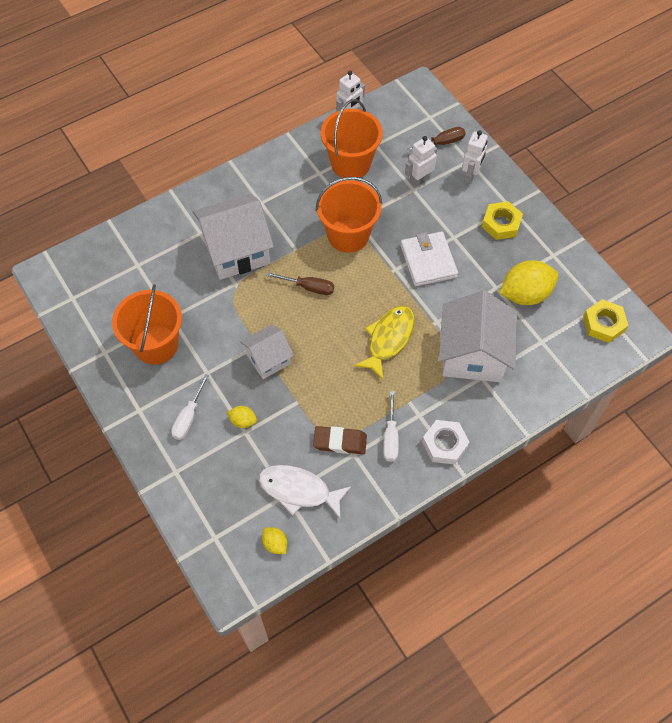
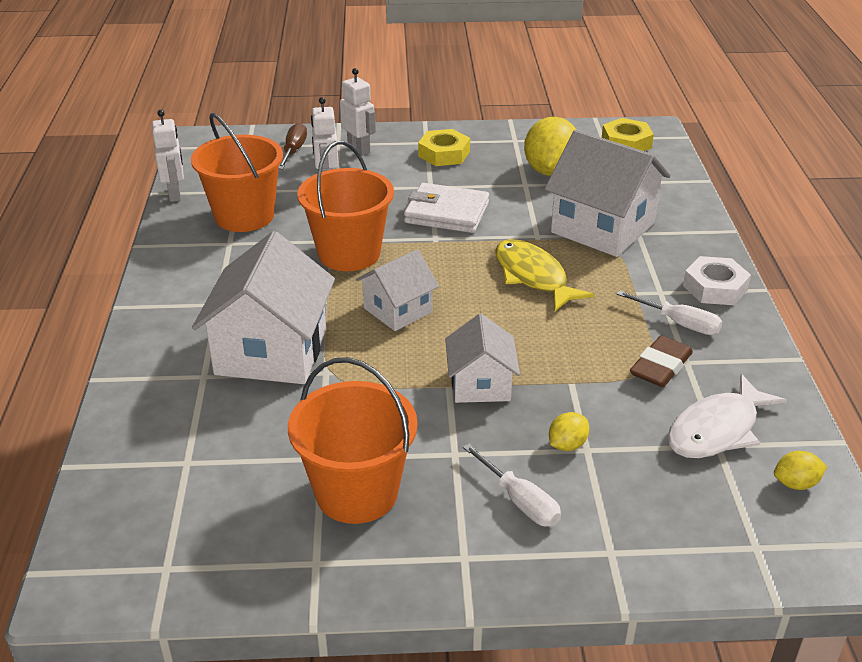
camera: 60 degrees left, 25 degrees down
brown screwdriver [266,272,334,295] -> white house [356,249,439,331]

